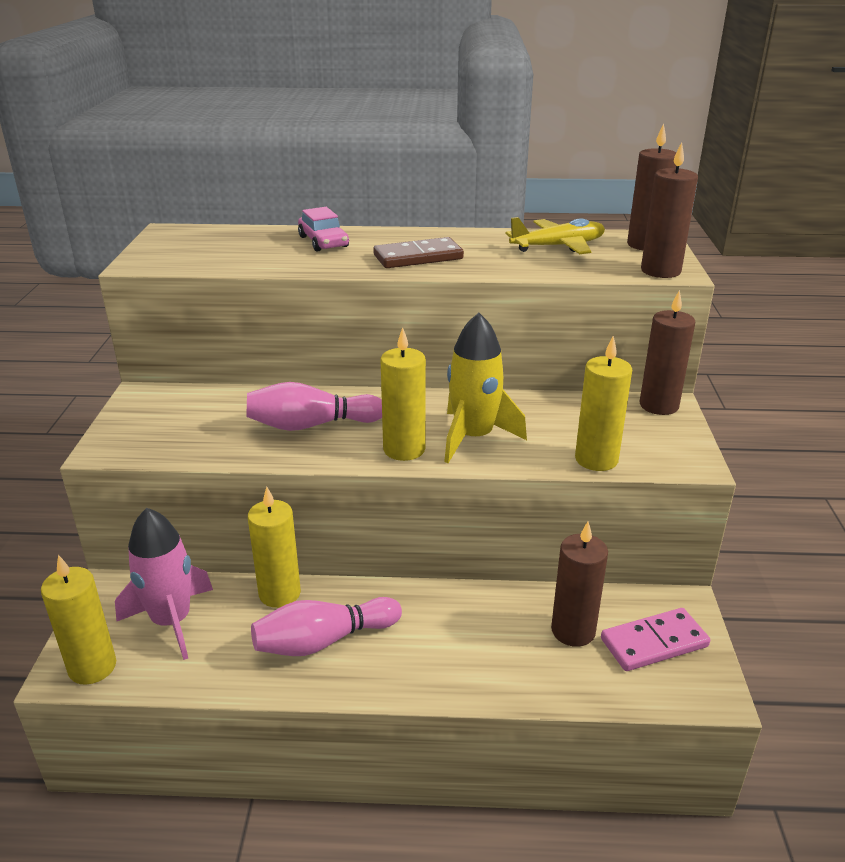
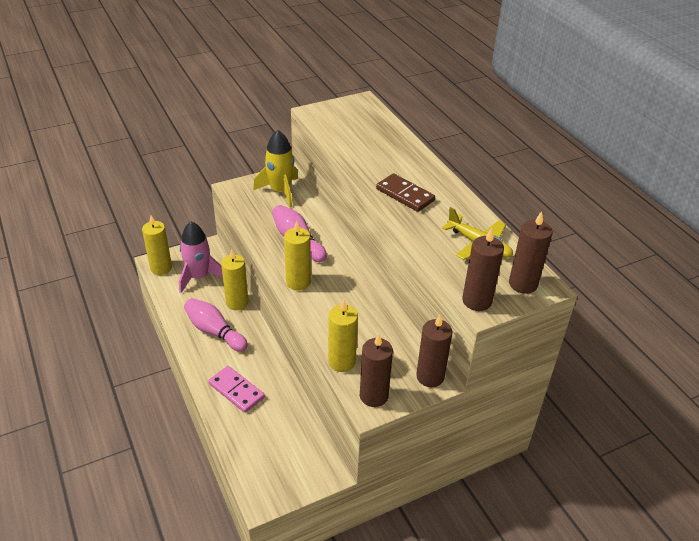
camera: 60 degrees right, 10 degrees up
pink car [298,207,349,252] -> none
yellow rocket [444,313,527,463] -> yellow rocket moved to [253,130,298,207]
brown candle [551,521,608,647] -> brown candle moved to [360,334,393,407]
pink domino [601,608,710,671] -> pink domino moved to [208,366,265,413]

